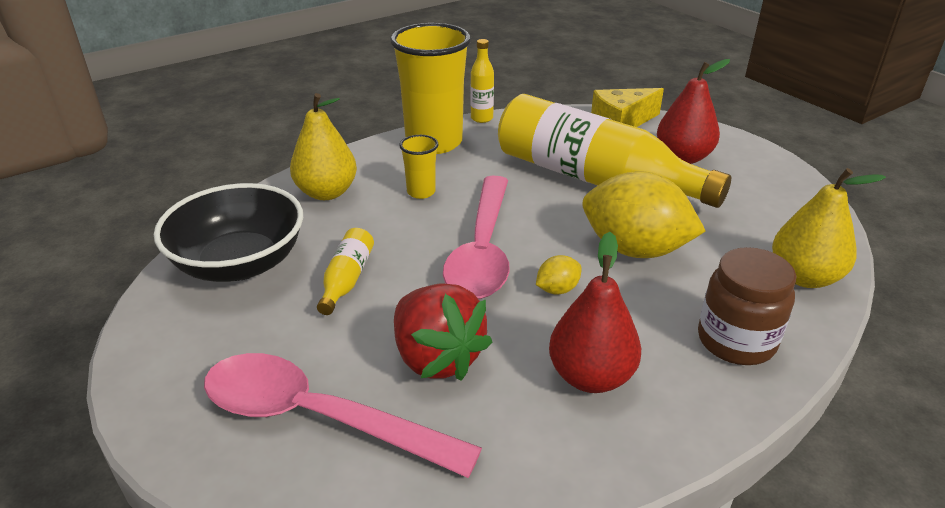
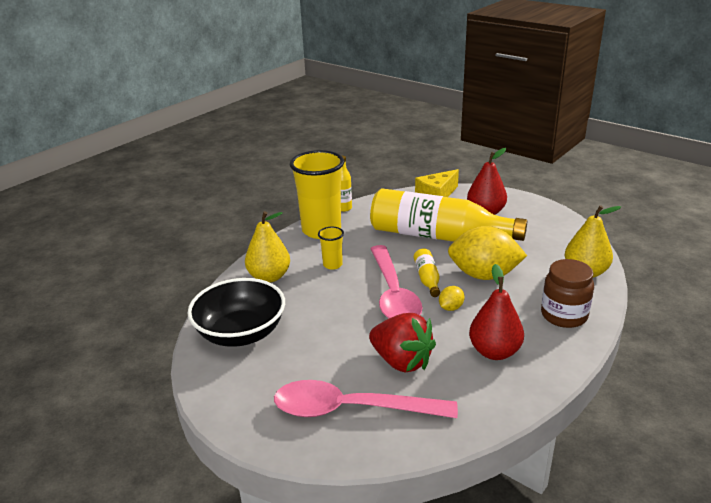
camera: 15 degrees left, 5 degrees down
yellow bottle [317,228,374,315] -> yellow bottle moved to [414,248,440,297]

